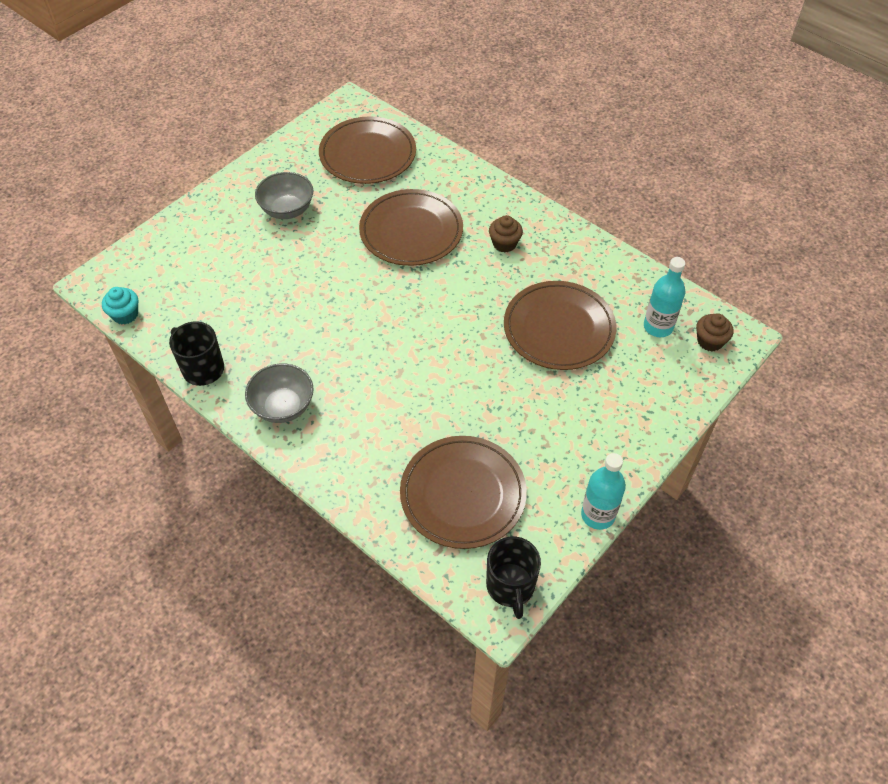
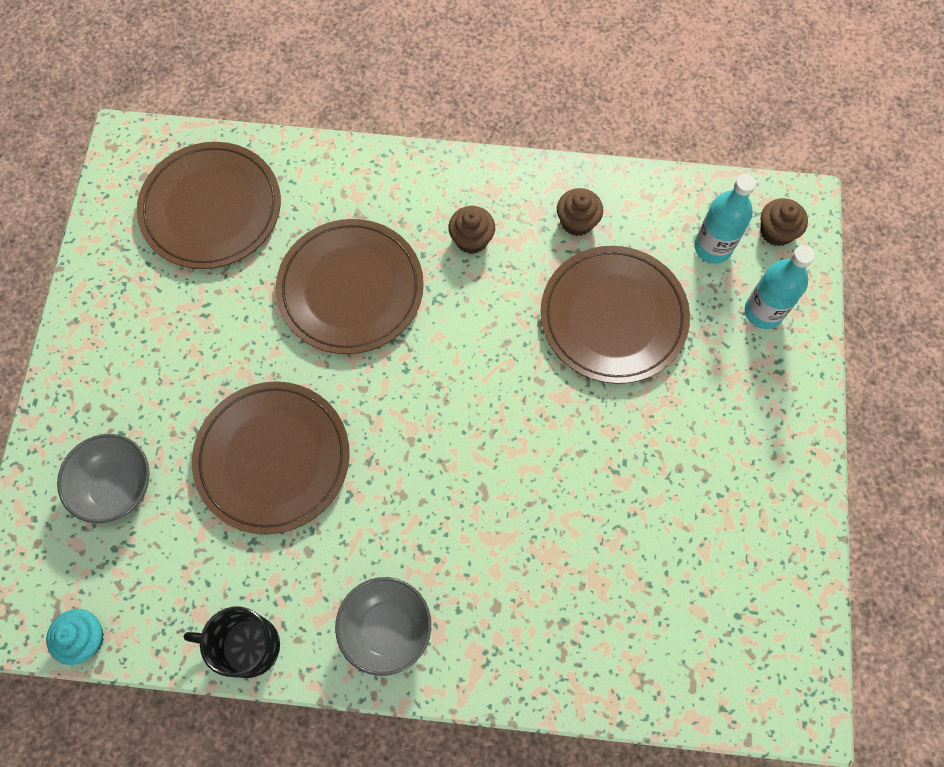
camera: 35 degrees left, 15 degrees up
grey bowl [255,172,313,219] -> grey bowl moved to [57,434,150,523]
brown plate [400,436,527,549] -> brown plate moved to [192,381,349,534]
black mug [486,537,541,619] -> none
turquoise bottle [581,453,626,530] -> turquoise bottle moved to [745,245,815,329]
none -> brown cupcake [557,188,603,236]

